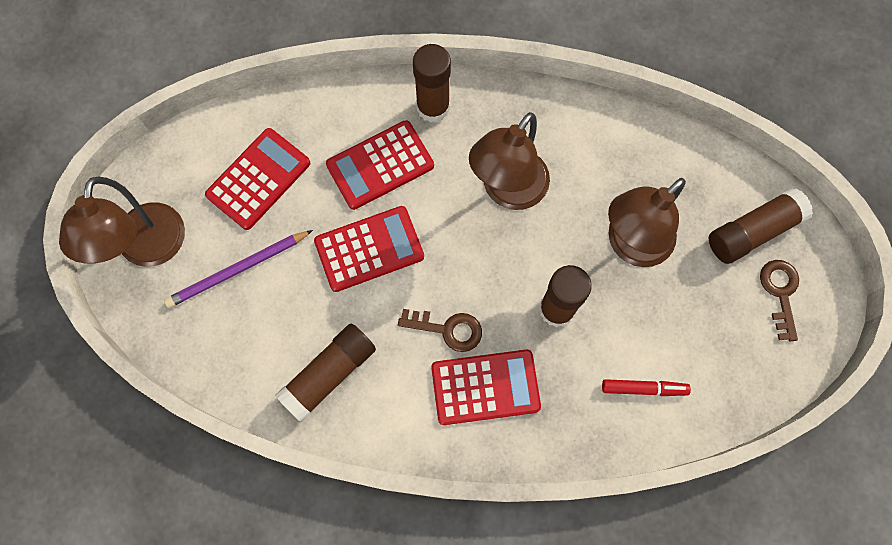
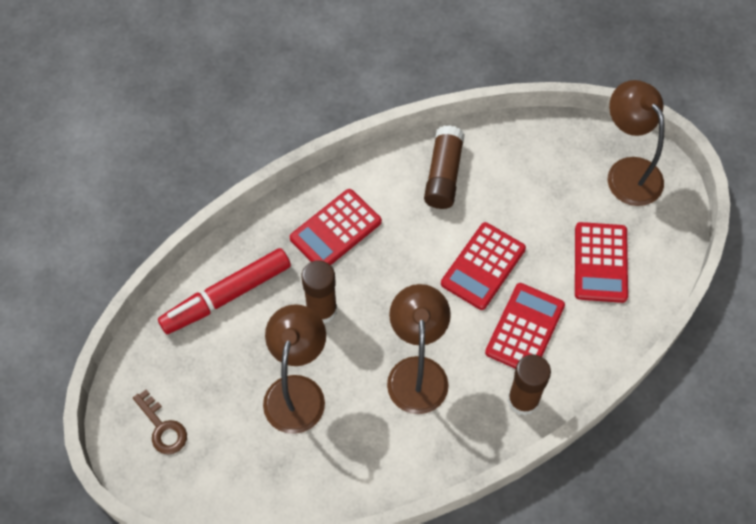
camera: 145 degrees right, 10 degrees down
purple pencil [164,230,313,308] -> none
brown key [398,309,482,352] -> none
red marker [602,379,691,396] -> red marker [158,248,291,334], size x2.00
brown glue stick [709,188,813,264] -> none

